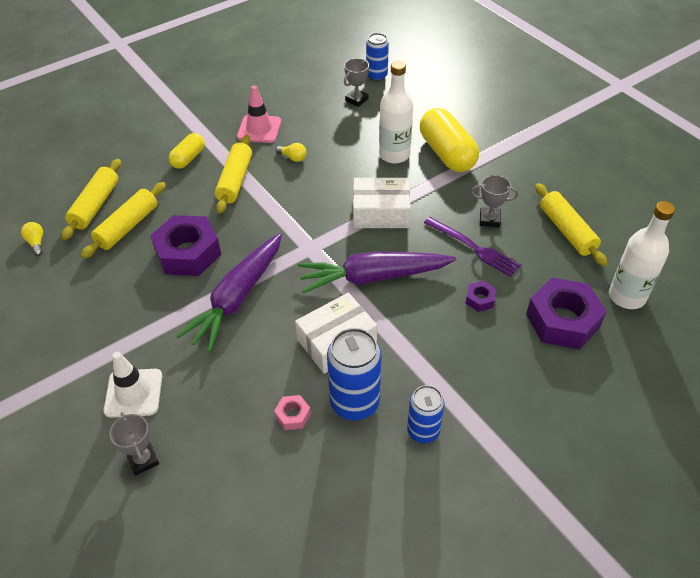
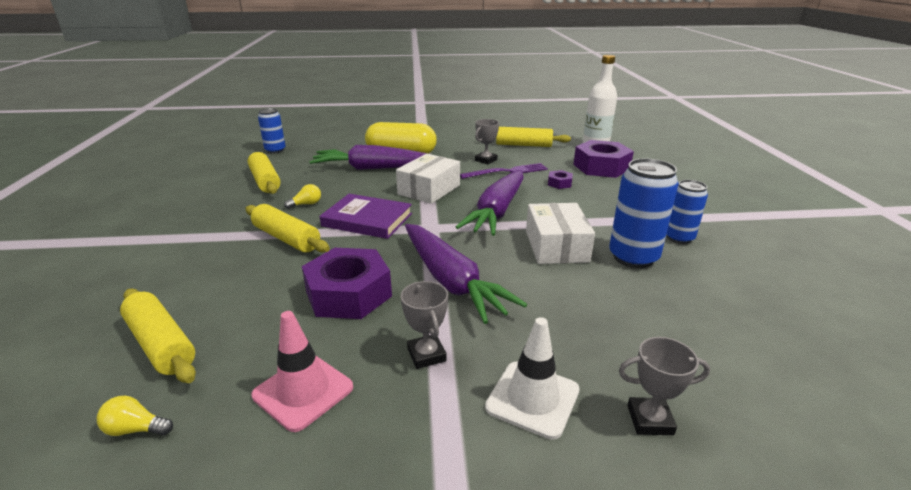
camera: 60 degrees left, 20 degrees down
yellow rolling pin [80,182,166,259] -> yellow rolling pin moved to [248,152,281,194]
yellow capsule [168,133,205,169] -> none
pink traffic cone [237,85,281,143] -> pink traffic cone moved to [251,311,353,432]
pink nut [274,395,311,430] -> none
grey trophy [344,58,369,107] -> grey trophy moved to [400,281,448,369]
white bottle [379,61,413,164] -> purple carrot [309,145,427,170]
none -> purple book [320,194,412,239]

